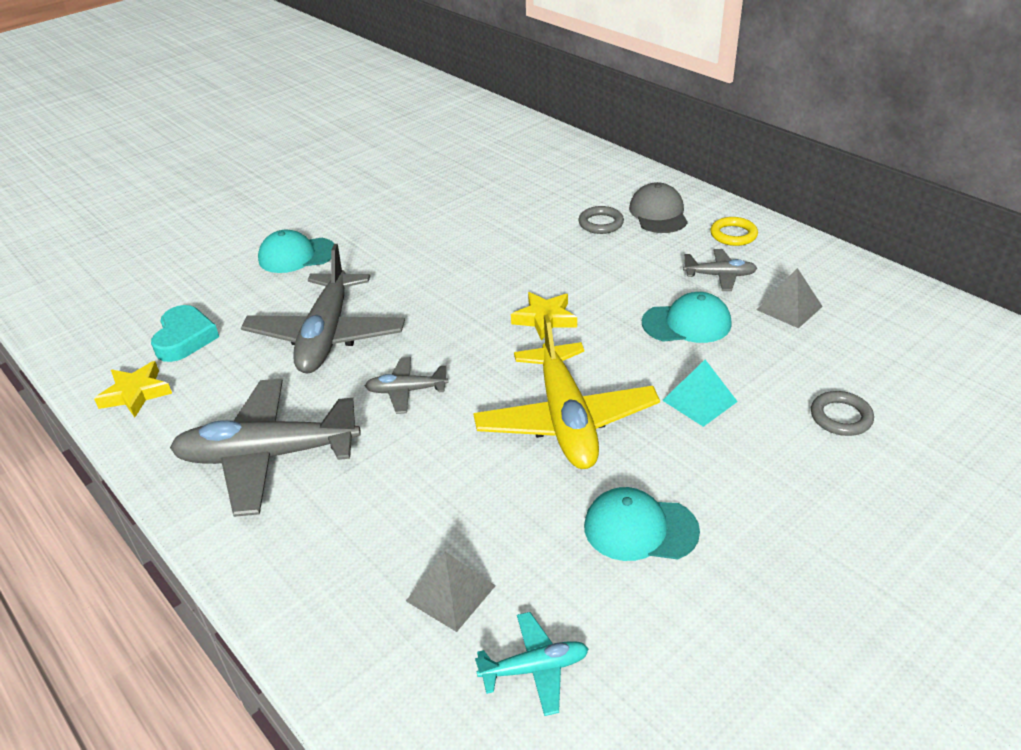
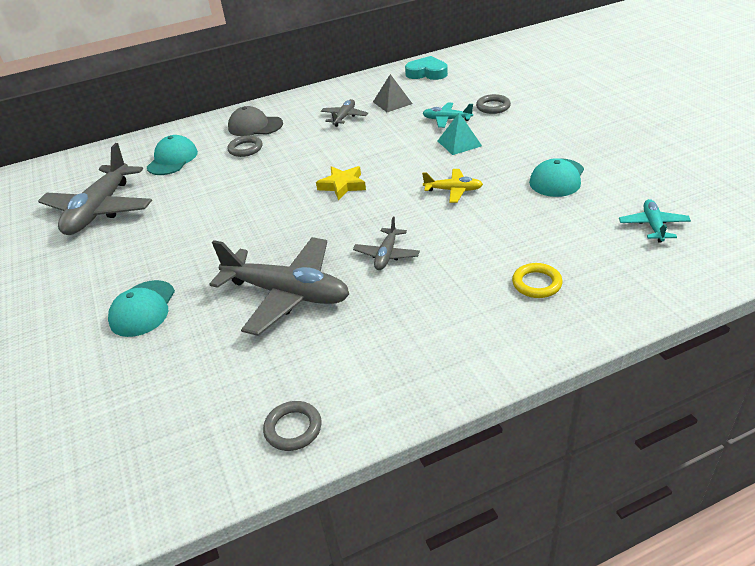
camera: 70 degrees left, 0 degrees up
yellow star [94,361,172,417] -> grey ring [263,401,322,451]
turquoise heart [151,305,219,362] -> turquoise heart moved to [405,56,448,80]
grey plane [170,379,361,517] -> grey plane moved to [38,143,152,235]
grey pyramid [406,552,496,632] -> none
yellow plane [473,314,660,469] -> yellow plane [422,169,483,203], size x0.48
turquoise cap [642,292,732,343] -> turquoise cap moved to [147,135,198,175]
yellow ring [710,217,758,246] -> yellow ring moved to [512,263,563,298]
none -> turquoise plane [423,103,473,128]

